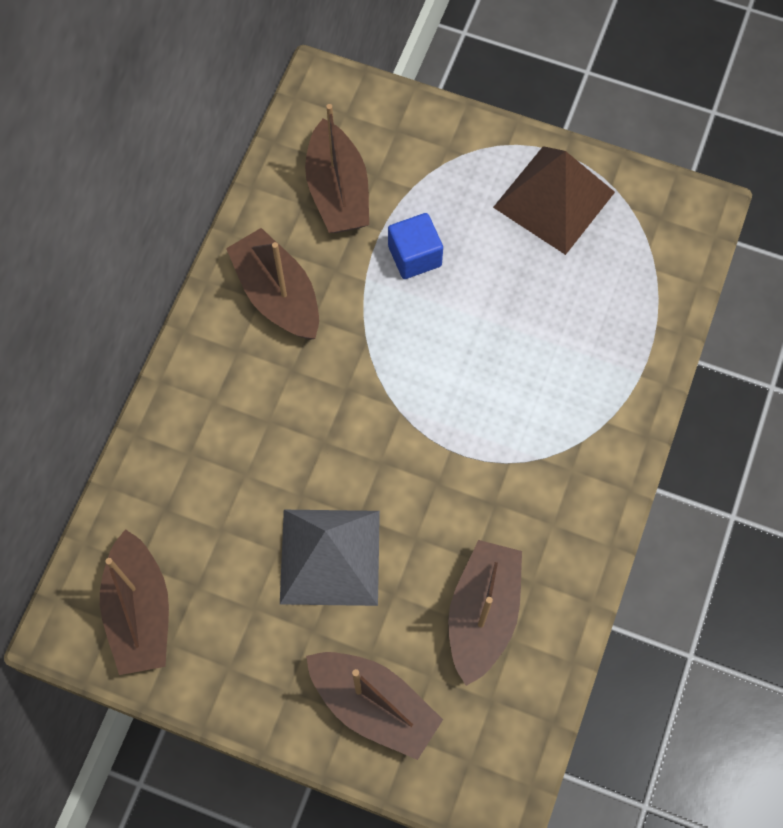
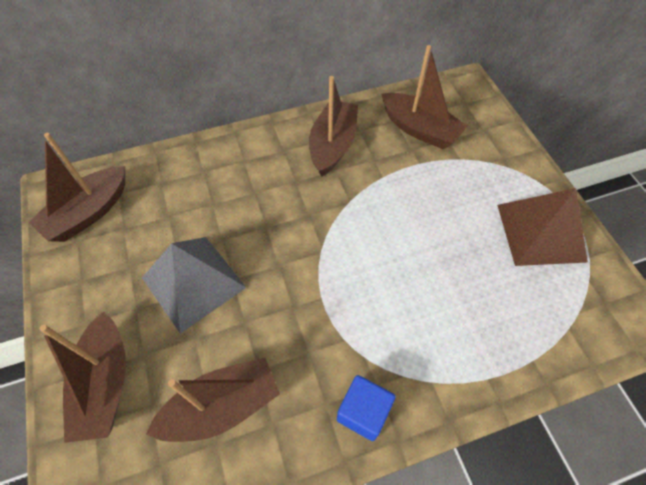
camera: 50 degrees right, 10 degrees down
brown boat [305,104,369,233] -> brown boat turned 90 degrees counterclockwise [381,45,468,149]
blue cube [388,213,443,279] -> blue cube moved to [337,375,395,441]

